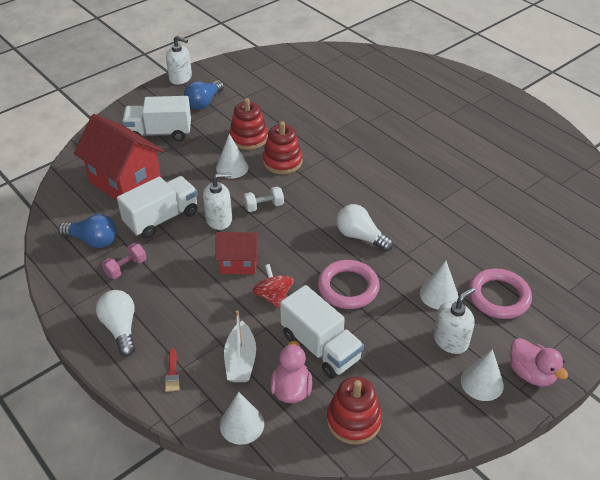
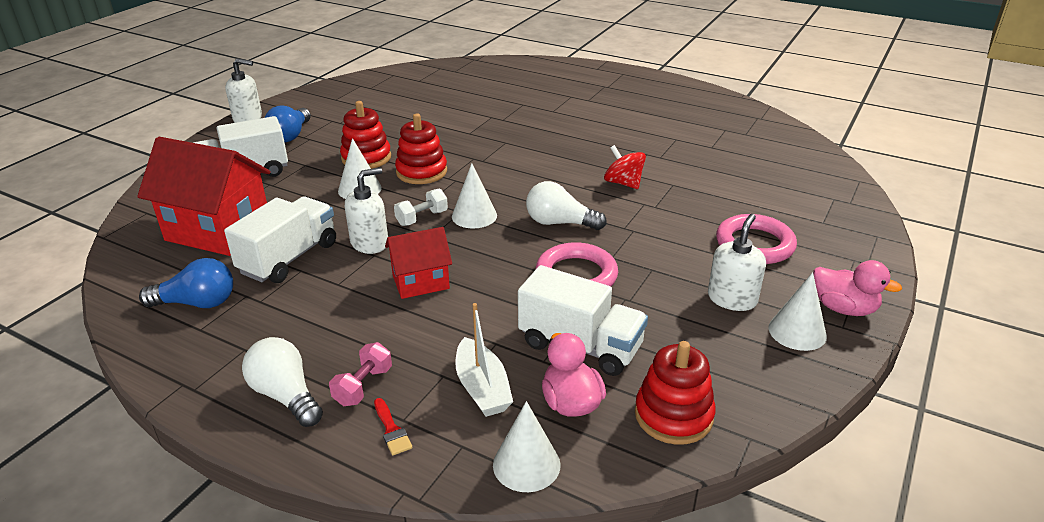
camera: 20 degrees left, 10 degrees down
pink dumbbell [102,243,146,279] -> pink dumbbell moved to [329,342,392,406]
red spinning top [252,264,294,308] -> red spinning top moved to [604,145,646,189]
white cone [420,261,458,310] -> white cone moved to [452,163,497,229]

